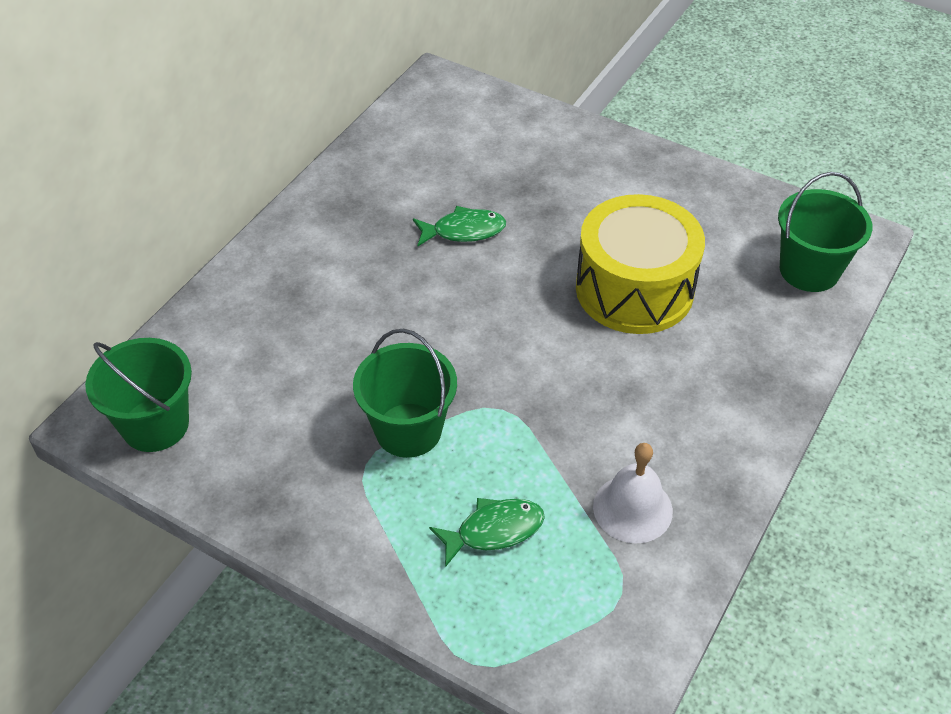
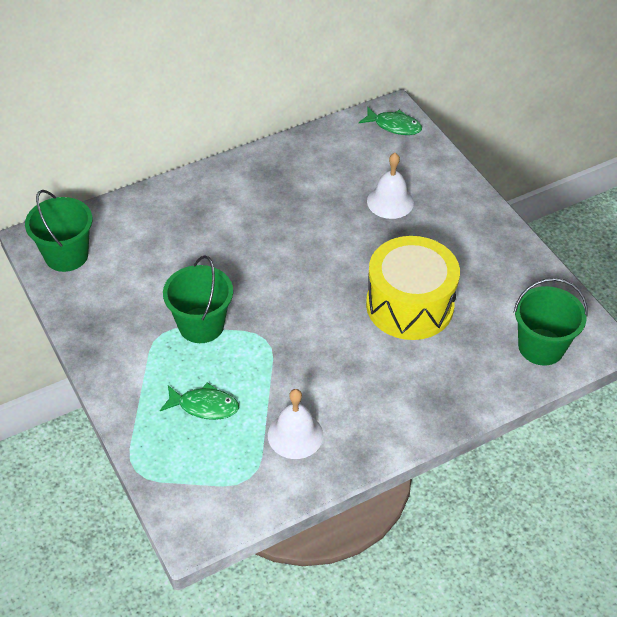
camera: 30 degrees right, 0 degrees up
green fish [413,206,506,246] -> green fish moved to [359,107,422,135]
none -> white bell [367,153,414,219]

